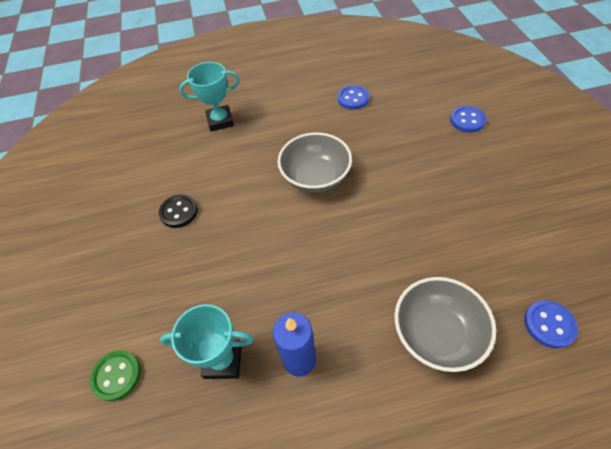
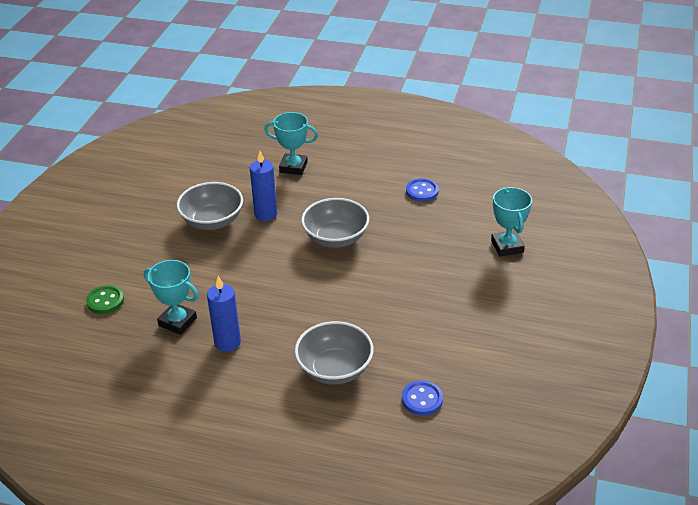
camera: 25 degrees right, 15 degrees down
black button [159,194,198,228] -> grey bowl [177,182,243,230]
blue button [450,106,487,132] -> turquoise trophy [491,187,532,257]
none -> blue candle [250,151,277,221]

